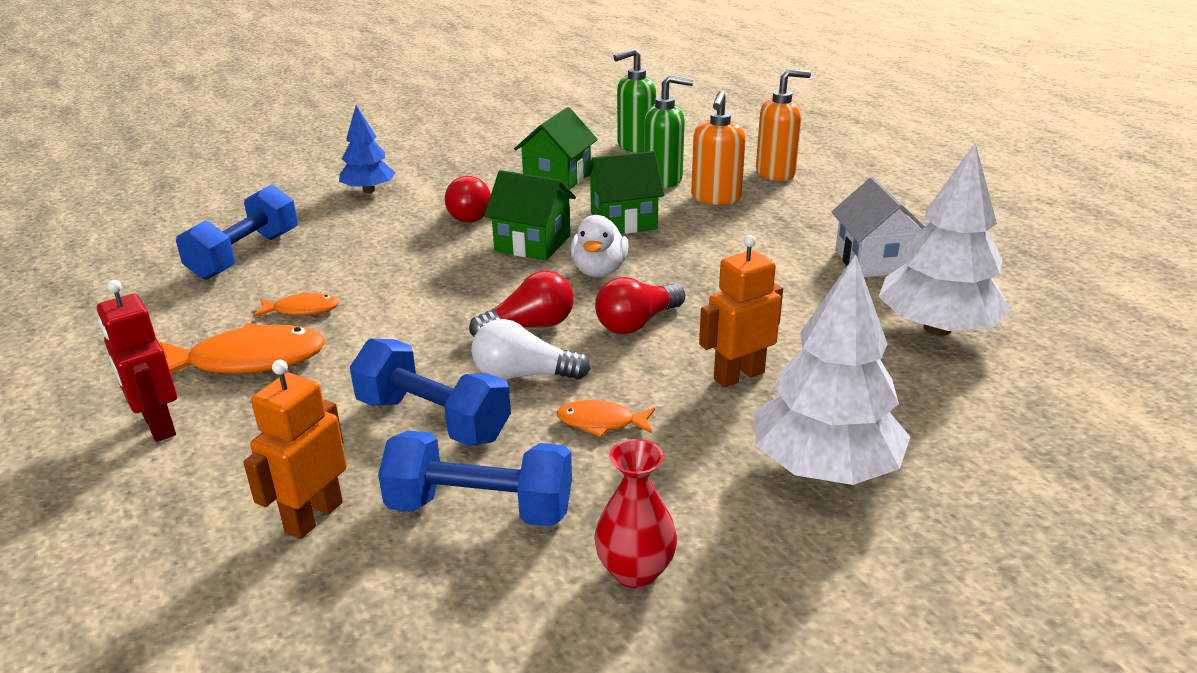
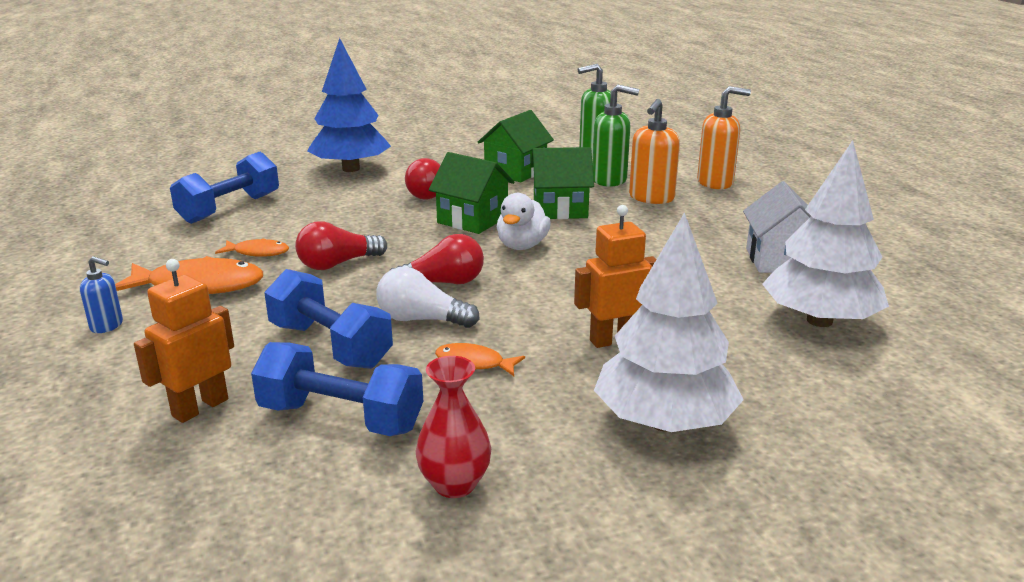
camera: 10 degrees right, 5 degrees down
red robot [97,280,177,442] -> blue soap dispenser [80,256,123,333]
blue tree [339,105,396,193] -> blue tree [307,38,391,172], size x1.68
red light bulb [595,277,685,334] -> red light bulb moved to [295,221,387,270]

